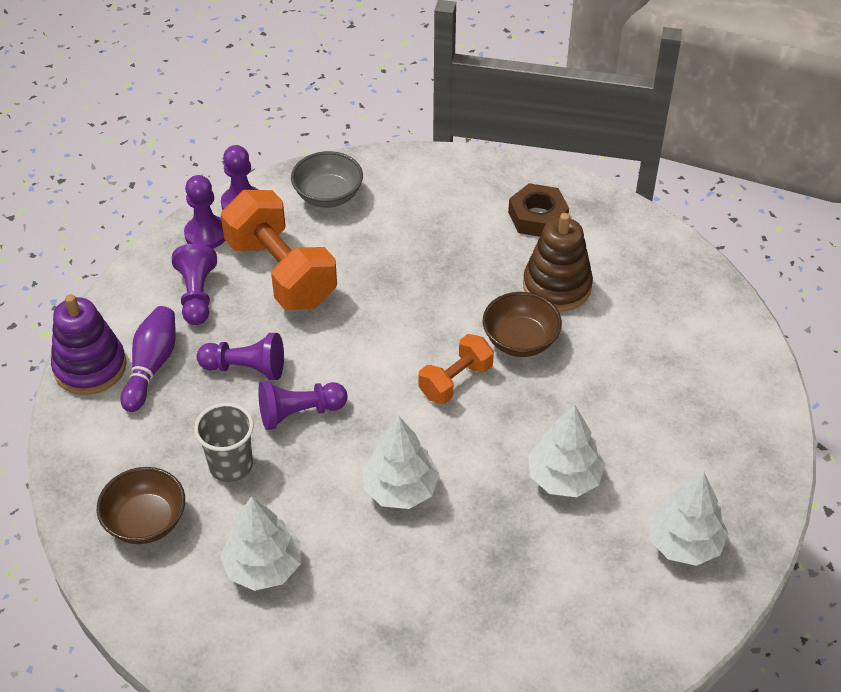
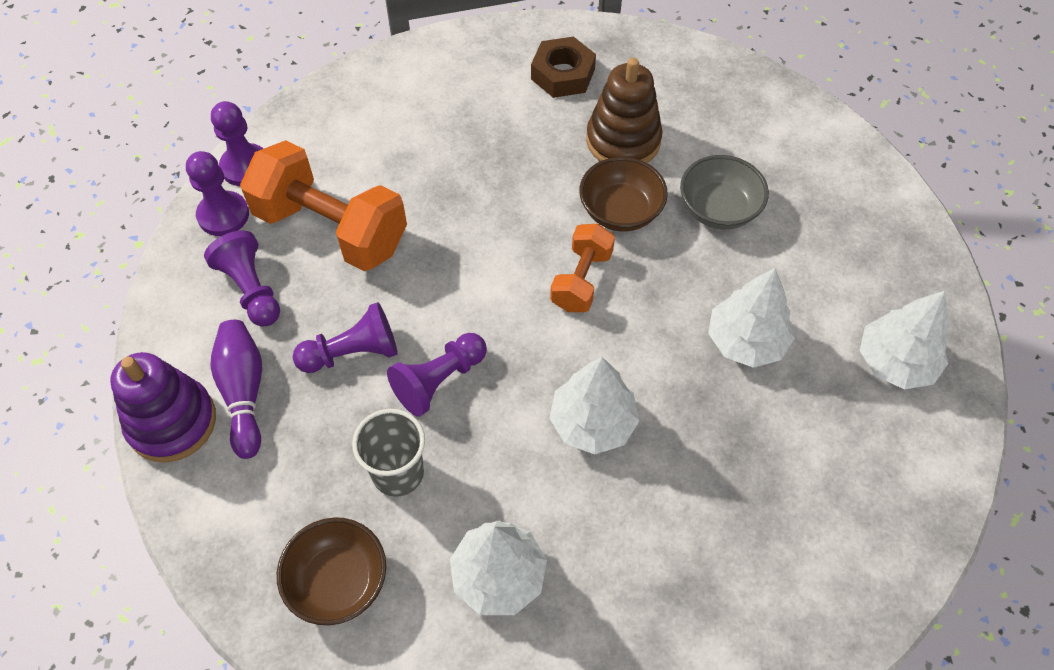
camera: 25 degrees left, 10 degrees up
grey bowl [291,151,363,208] -> grey bowl moved to [680,155,769,230]

